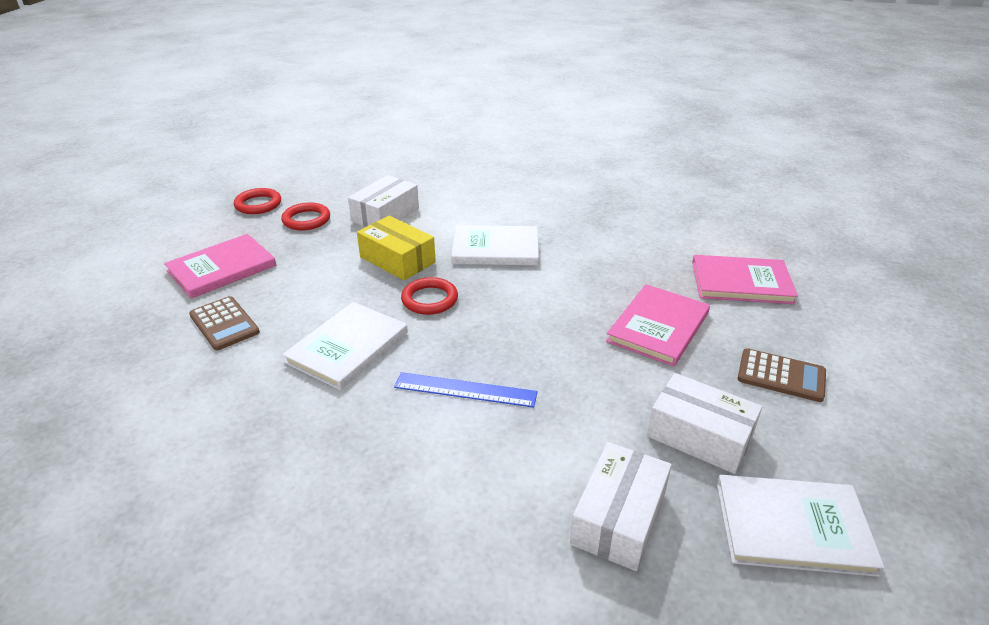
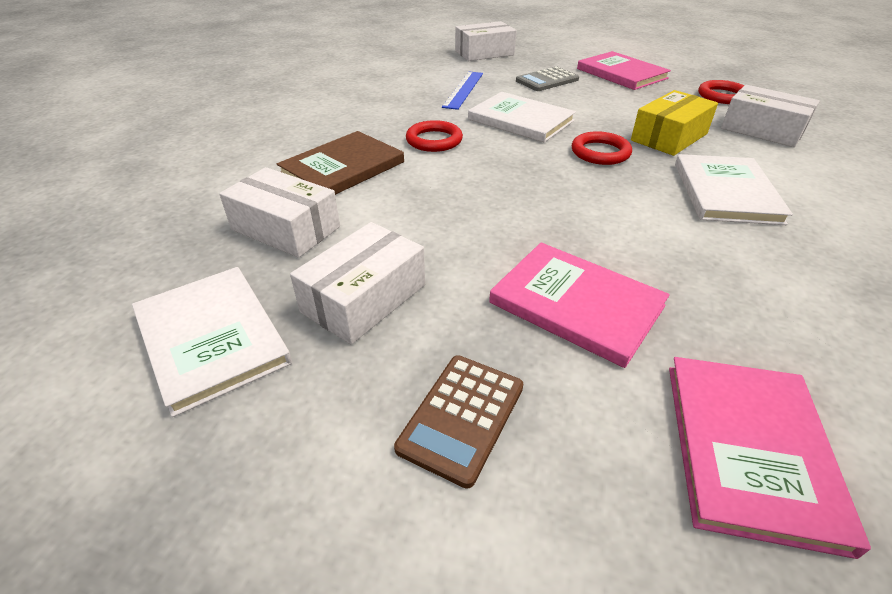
camera: 95 degrees right, 5 degrees up
brown calculator [189,296,260,350] -> grey calculator [516,67,579,91]
red ring [234,188,281,214] -> red ring moved to [406,120,463,152]
blue ruler [394,372,538,408] -> blue ruler moved to [442,72,483,110]
white book [717,475,885,577] -> white book turned 45 degrees counterclockwise [132,267,292,417]
none -> brown book [277,131,404,195]
none -> white box [455,21,517,61]

